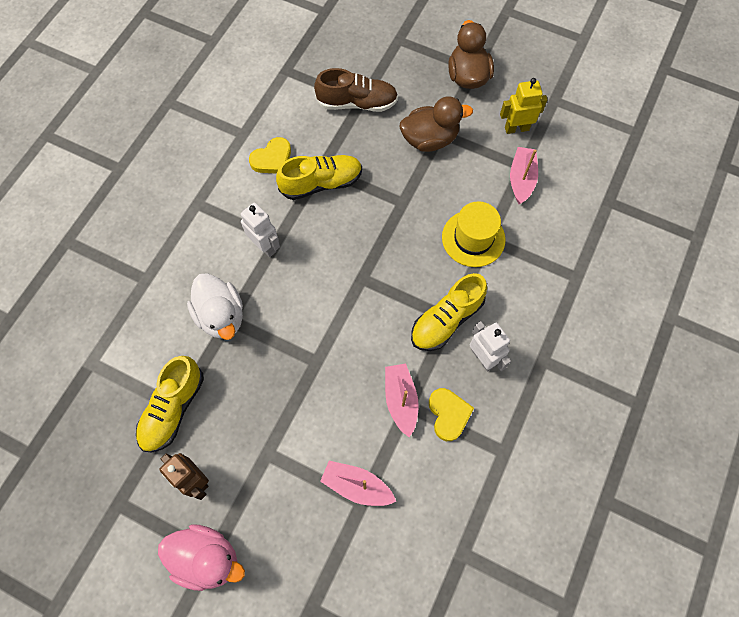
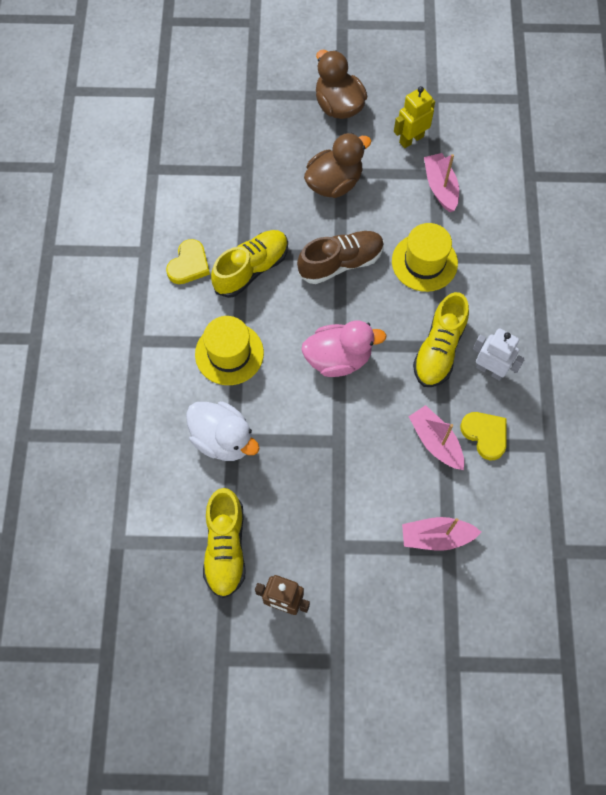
camera: 25 degrees left, 0 degrees up
pink duck [158,524,245,591] -> pink duck moved to [301,321,387,377]
white robot [241,203,280,257] -> yellow hat [195,316,264,385]
brown shoe [314,68,398,112] -> brown shoe moved to [297,231,384,284]

